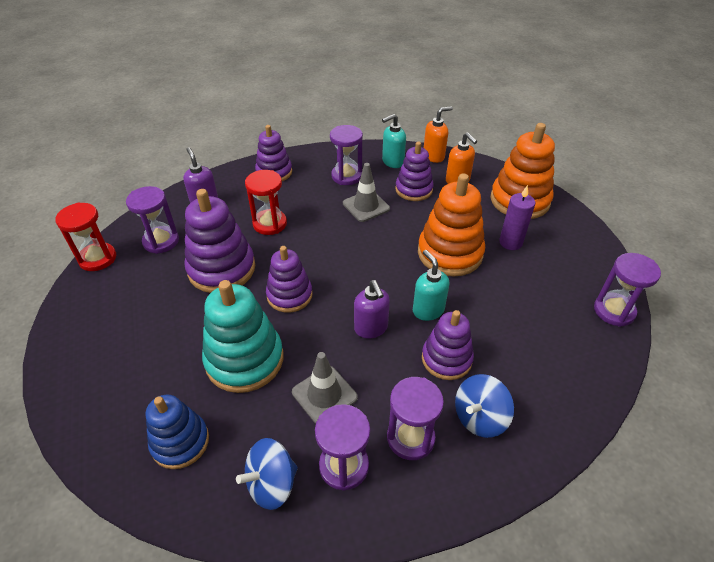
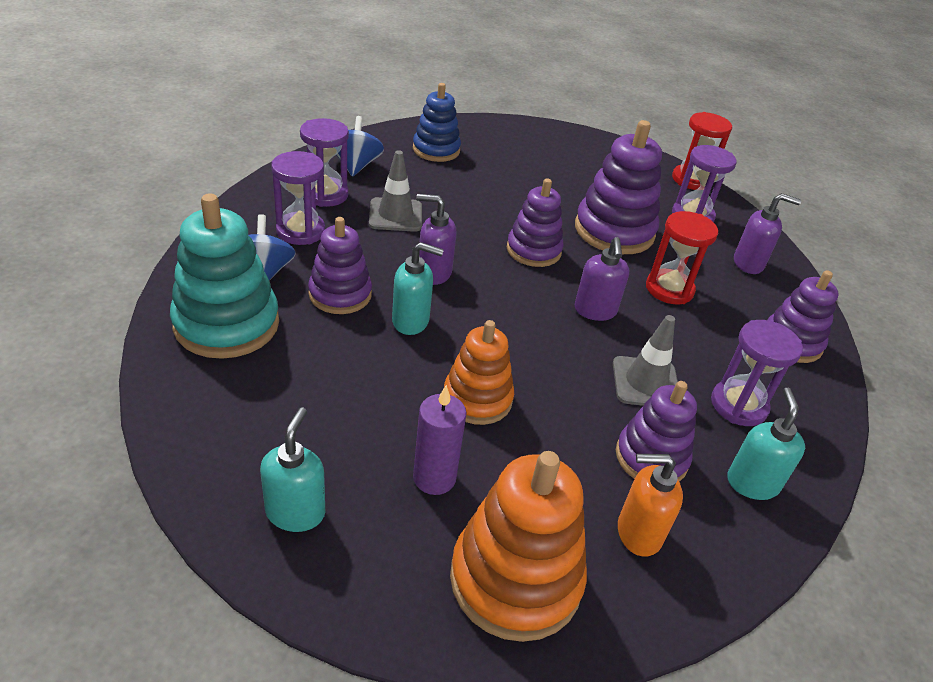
camera: 120 degrees right, 5 degrees down
turquoise stacking toy [202,280,283,393] -> turquoise stacking toy moved to [170,193,279,359]
orange stacking toy [418,173,485,277] -> orange stacking toy [444,320,514,425], size x0.65
orange soap dispenser [424,106,453,163] -> none
purple hourglass [594,253,661,327] -> none
none -> turquoise soap dispenser [260,407,325,532]
none -> purple soap dispenser [575,237,629,321]

